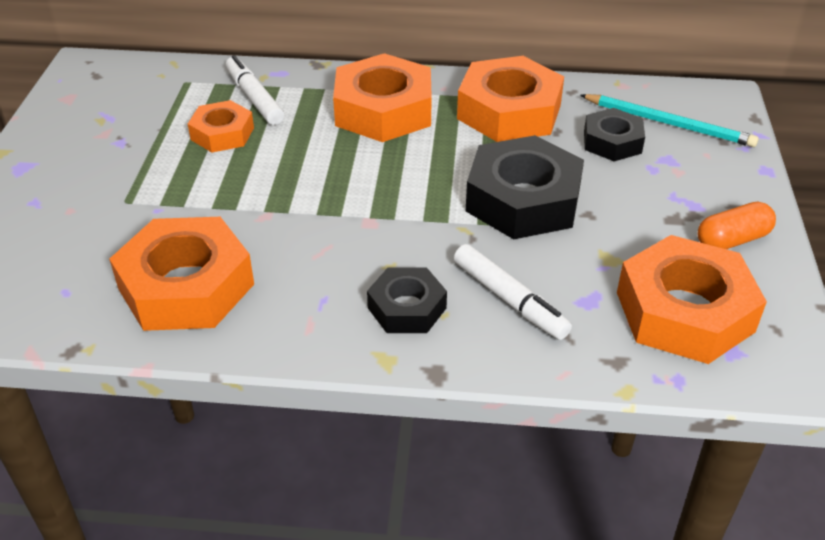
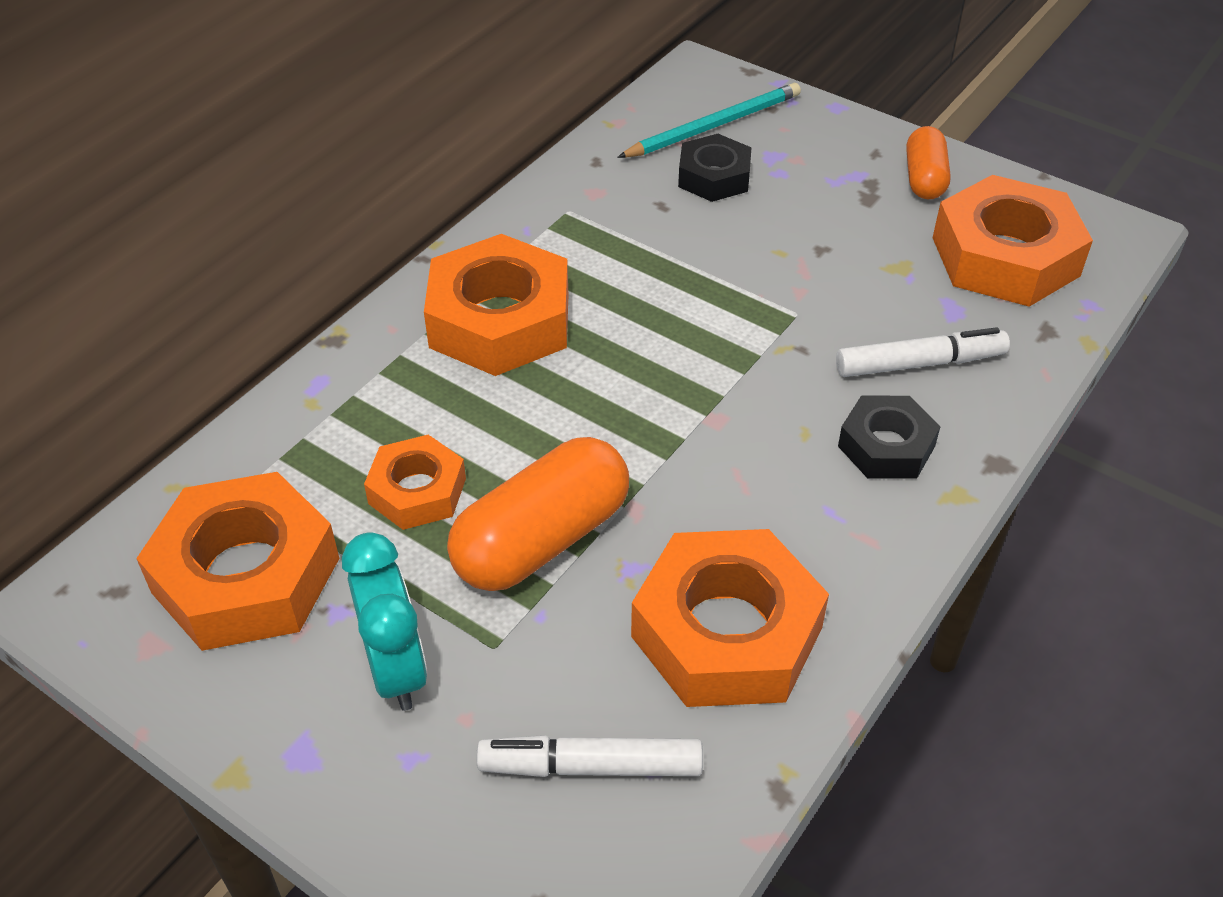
camera: 60 degrees left, 5 degrees up
white marker [226,55,284,125] -> white marker moved to [477,735,703,777]
orange nut [457,56,564,142] -> orange nut moved to [136,472,339,651]
black nut [466,135,584,239] -> none
none -> turquoise clock [342,532,427,711]
none -> orange capsule [447,437,629,591]

